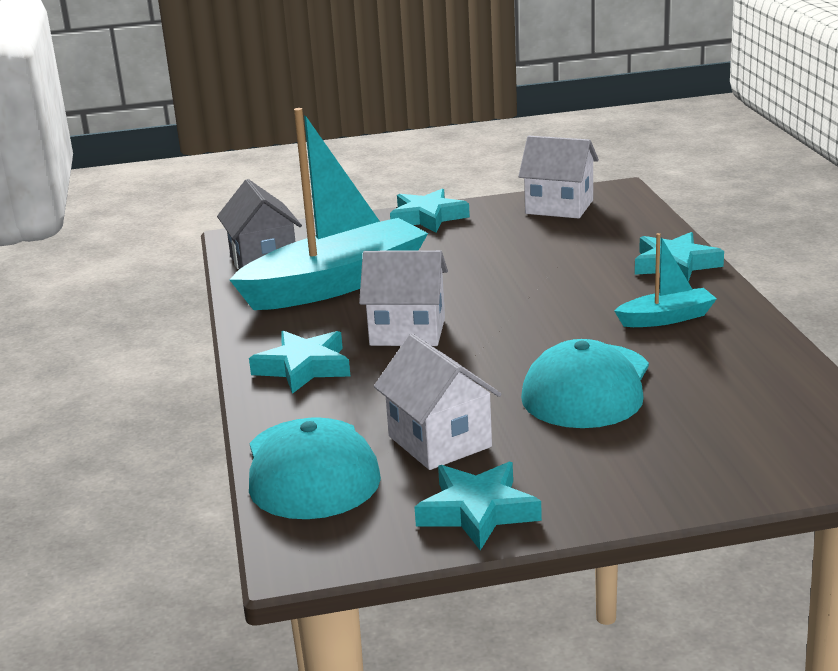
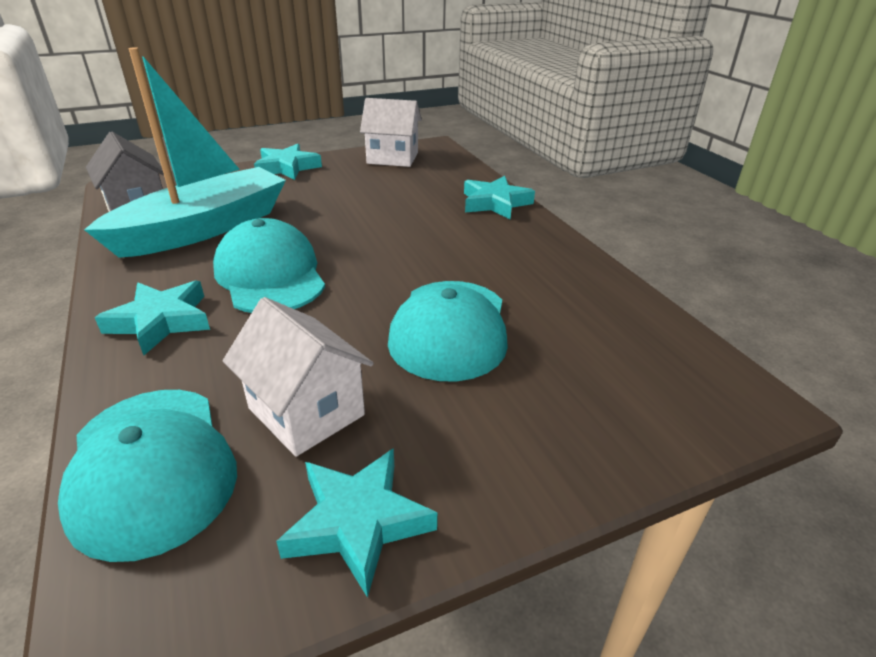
camera: 15 degrees left, 10 degrees up
white house [359,250,448,346] -> turquoise cap [213,218,325,313]
turquoise boat [614,233,717,327] -> none

